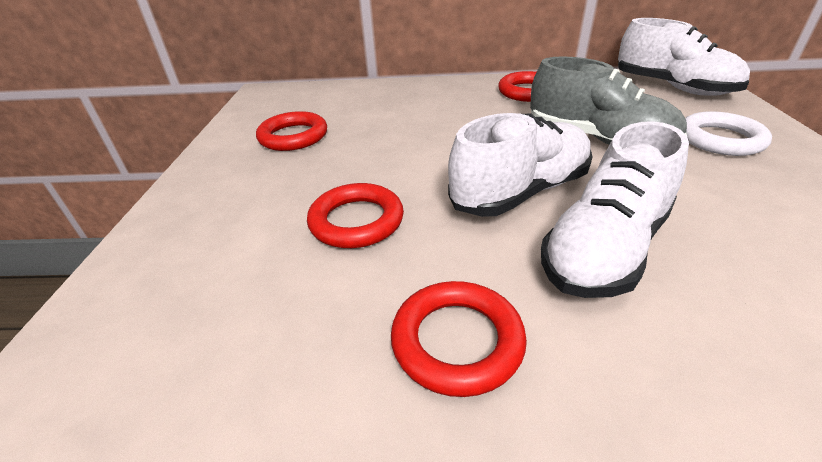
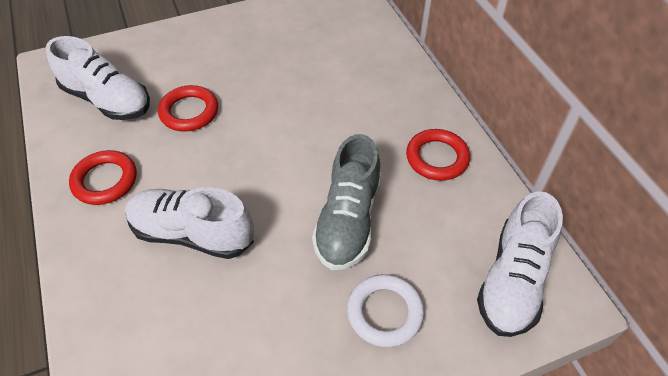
camera: 65 degrees right, 15 degrees up
red ring [256,111,327,151] -> none
white shoe [448,113,593,217] -> white shoe moved to [46,36,150,120]

